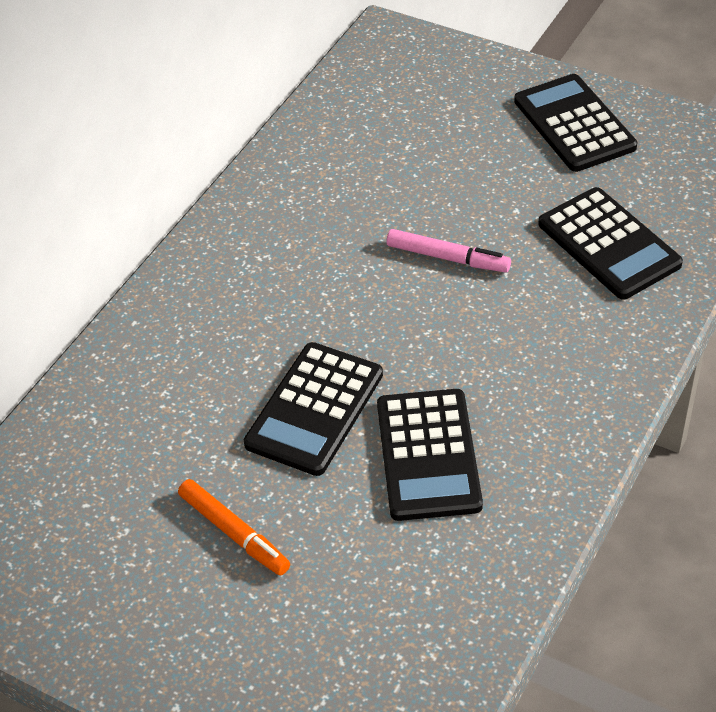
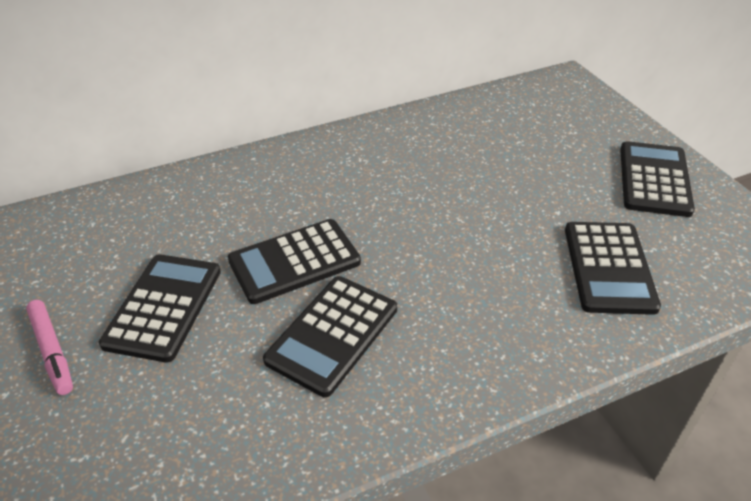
camera: 35 degrees right, 5 degrees down
orange marker [178,479,290,575] -> black calculator [99,254,221,363]
pink marker [387,229,511,273] -> pink marker moved to [26,300,73,395]

